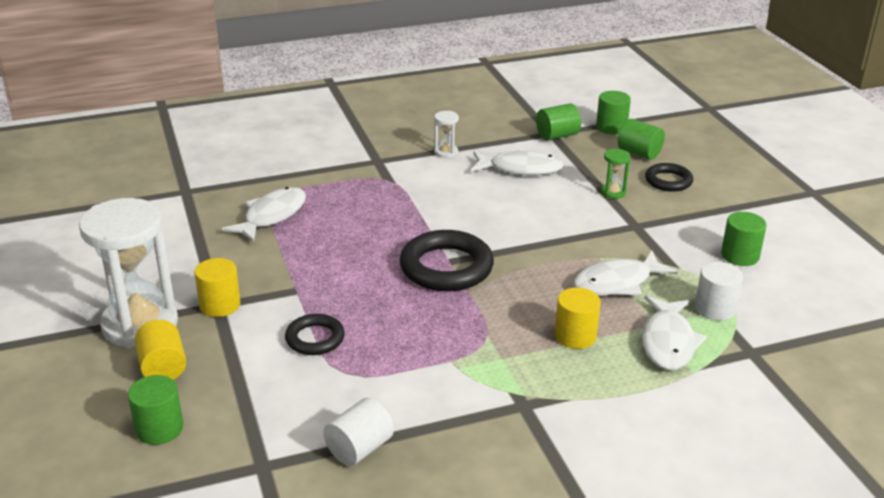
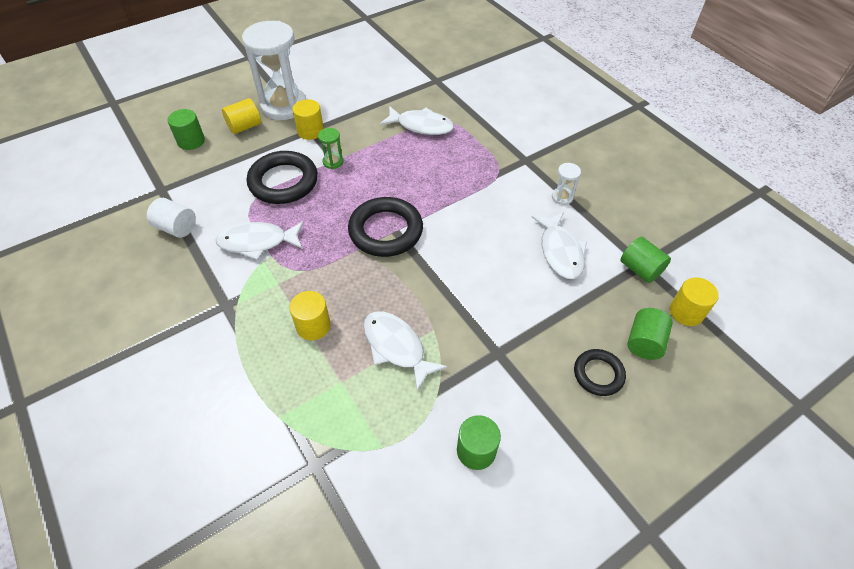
camera: 75 degrees right, 20 degrees up
black ring [285,314,345,355] -> black ring [247,151,318,204], size x1.74
green cylinder [596,91,631,135] -> yellow cylinder [670,277,719,326]
green hourglass [600,149,630,199] -> green hourglass moved to [318,128,343,169]
white fish [642,296,707,370] -> white fish moved to [216,222,304,260]
white cylinder [695,262,743,321] -> none

